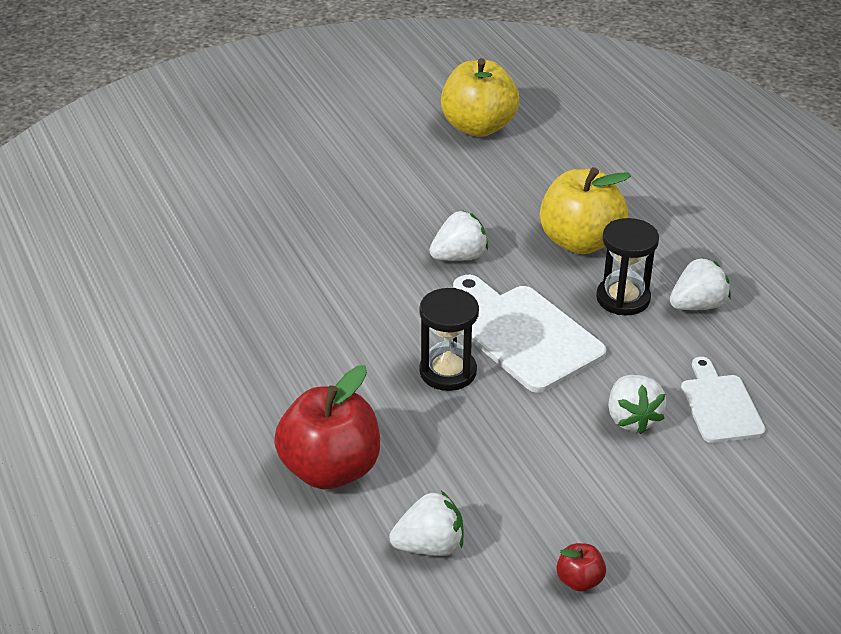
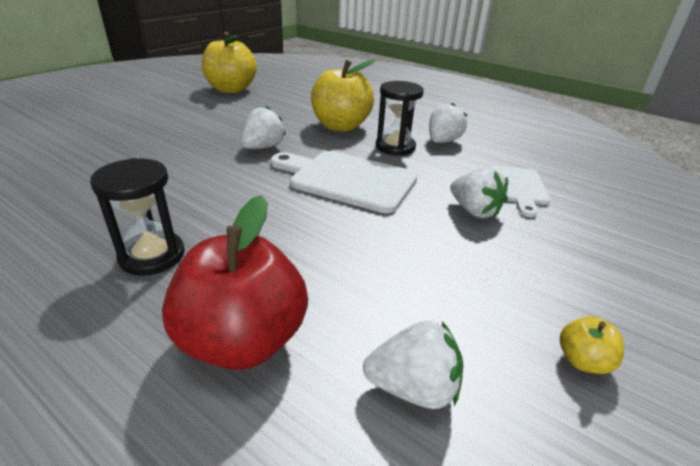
camera: 30 degrees left, 5 degrees down
white strawberry [389,491,464,556] -> white strawberry turned 45 degrees clockwise [363,320,463,409]
black hourglass [419,288,479,391] -> black hourglass moved to [90,158,185,276]
red apple [556,543,606,592] -> yellow apple [560,316,624,374]
white cutting board [681,357,766,443] -> white cutting board turned 135 degrees counterclockwise [490,166,550,217]

